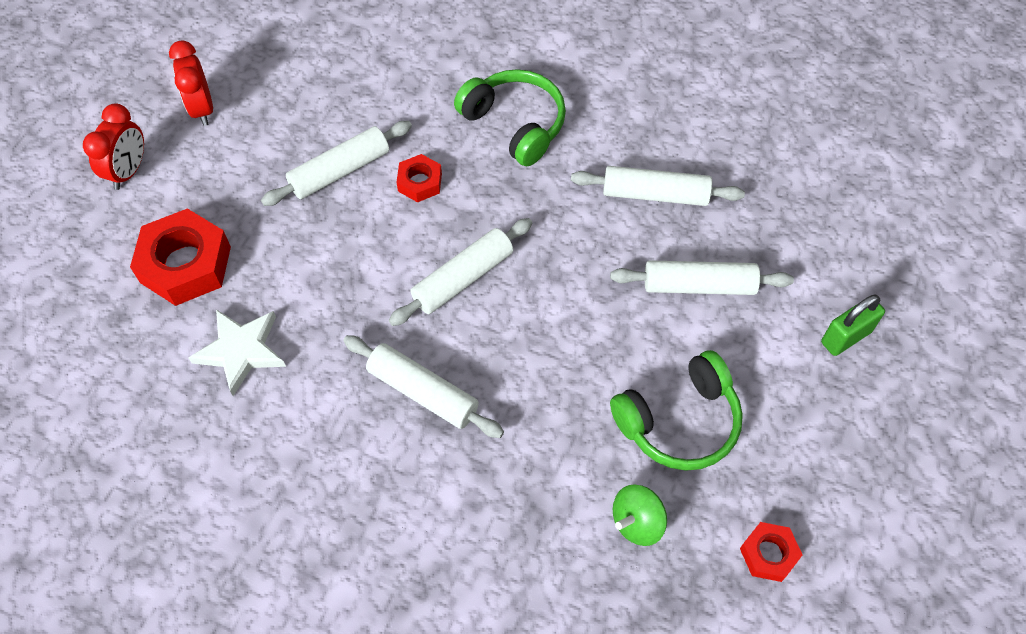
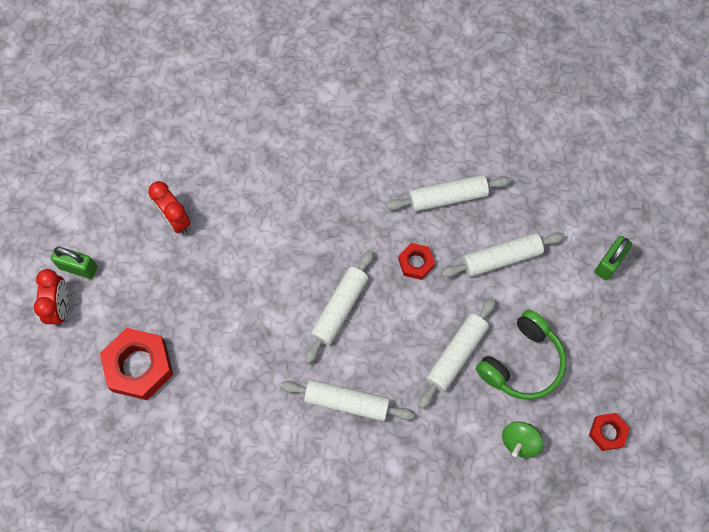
camera: 20 degrees left, 10 degrees up
red clock [169,40,213,126] -> red clock moved to [148,181,191,234]
white star [189,309,286,396] -> none
white rolling pin [261,121,412,206] -> white rolling pin moved to [418,298,496,409]
red nut [396,154,442,202] -> red nut moved to [398,243,435,280]
green headphones [454,69,566,166] -> none
none -> green padlock [51,246,97,279]

